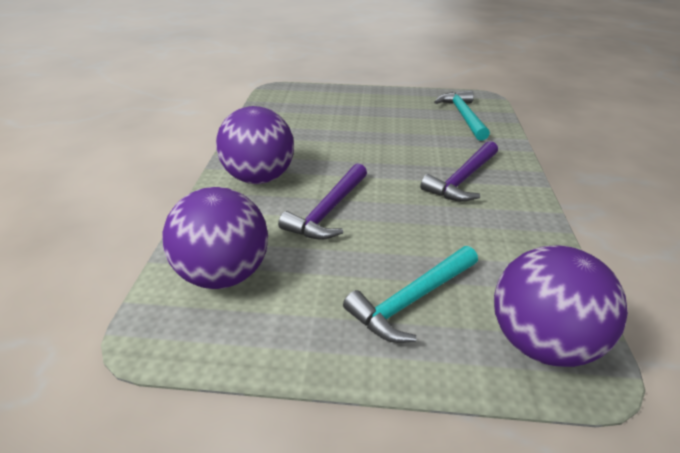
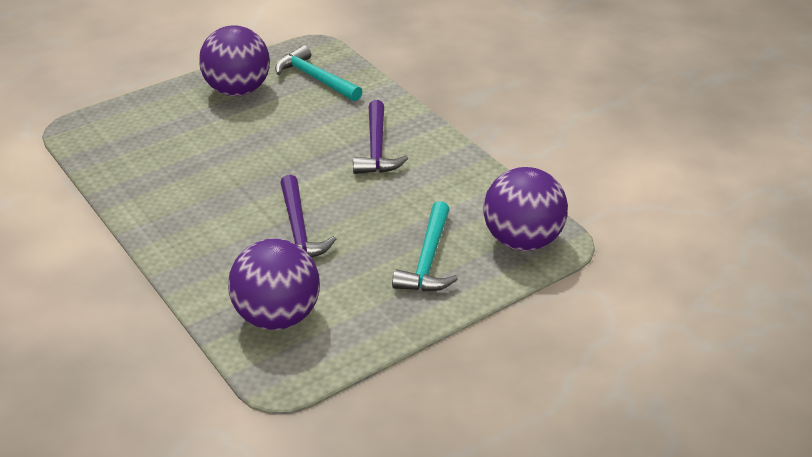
camera: 40 degrees left, 0 degrees up
purple ball [216,106,294,184] -> purple ball moved to [199,25,270,96]

